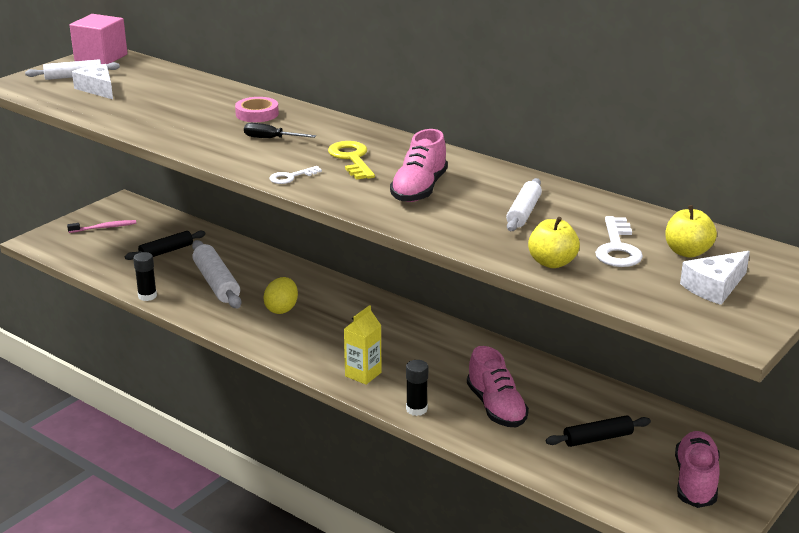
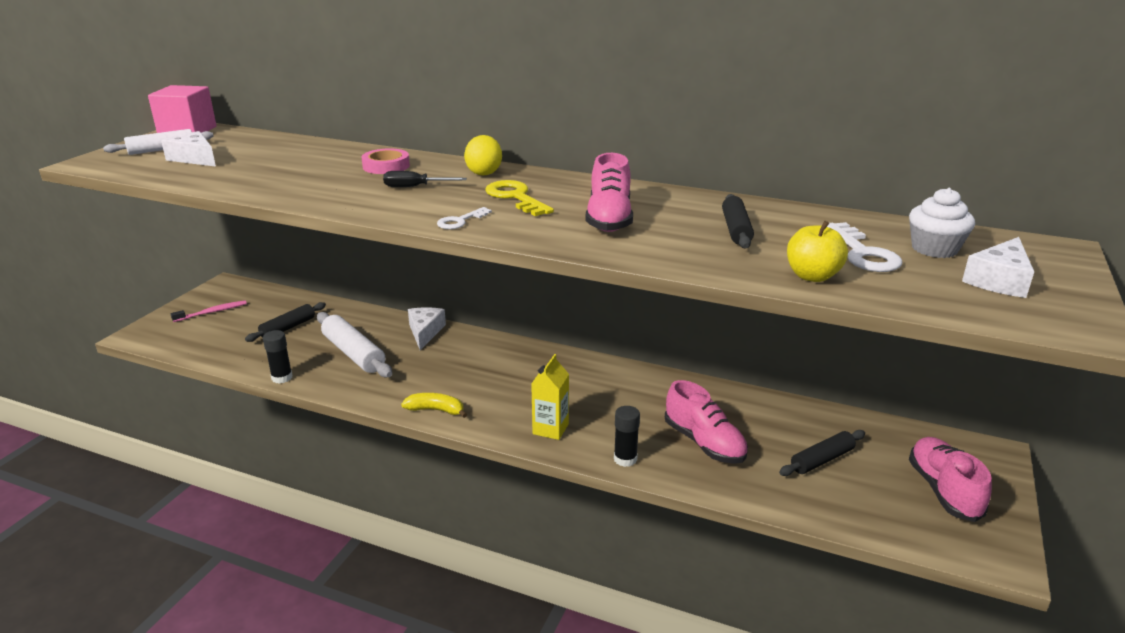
camera: 15 degrees left, 0 degrees up
yellow egg [263,277,298,314] -> yellow egg moved to [464,135,502,176]
white rolling pin [506,178,542,231] -> black rolling pin [722,194,754,249]
yellow apple [665,205,717,258] -> white cupcake [909,188,975,258]
none -> yellow banana [401,393,467,418]
none -> white cheese [408,307,446,350]

